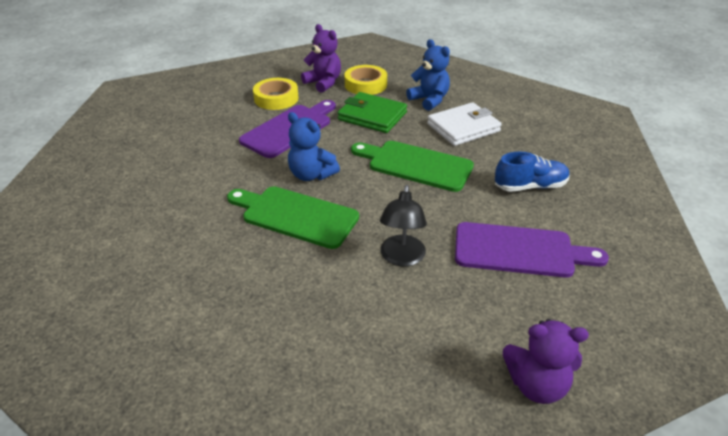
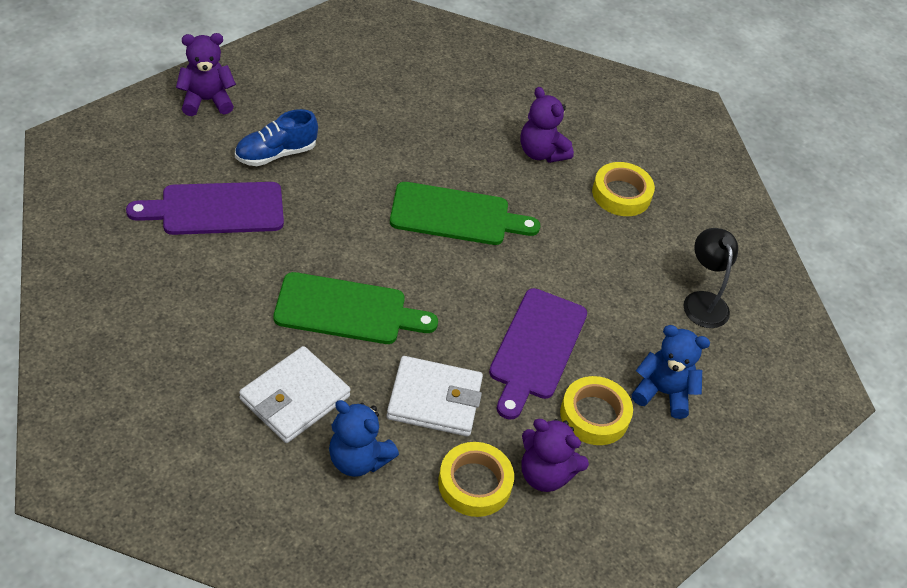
camera: 155 degrees right, 10 degrees up
blue teddy bear [288,112,340,181] -> blue teddy bear moved to [632,325,710,419]
green wallet [338,92,407,133] -> white wallet [387,356,483,436]
black lamp [380,185,427,266] -> black lamp moved to [683,228,738,328]
blue shoe [495,152,570,192] -> blue shoe moved to [235,109,318,166]
none -> purple teddy bear [520,87,574,163]
none -> yellow tape [592,162,655,216]

